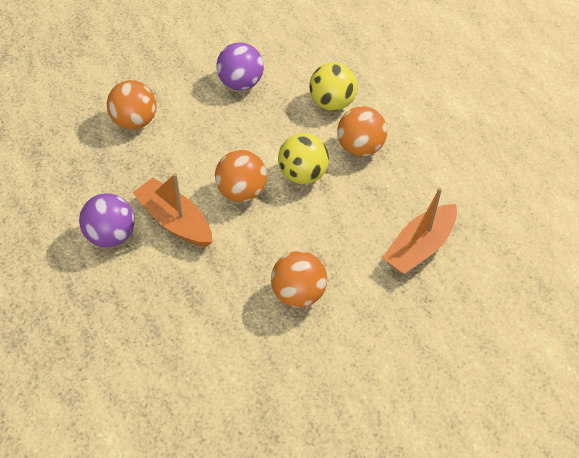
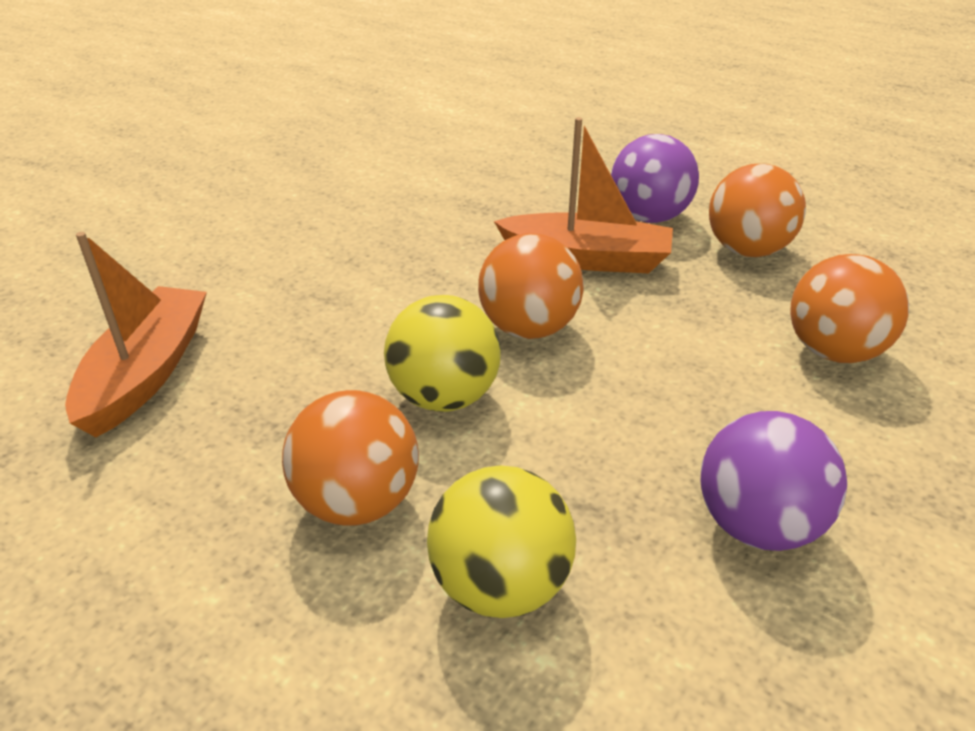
camera: 150 degrees right, 15 degrees down
orange ball [271,251,327,308] -> orange ball moved to [709,164,806,257]

